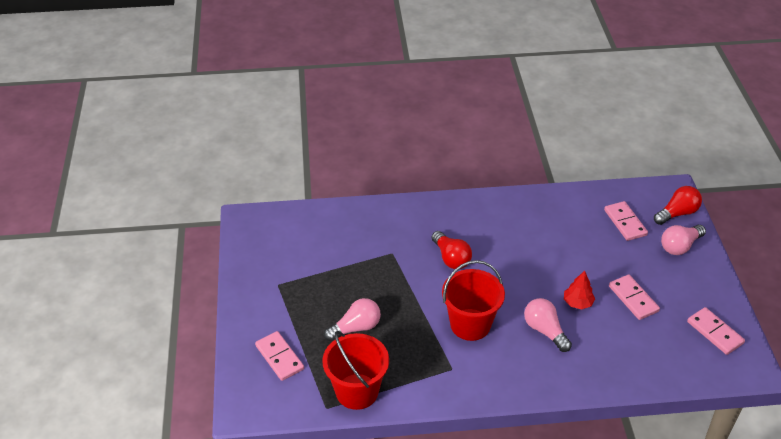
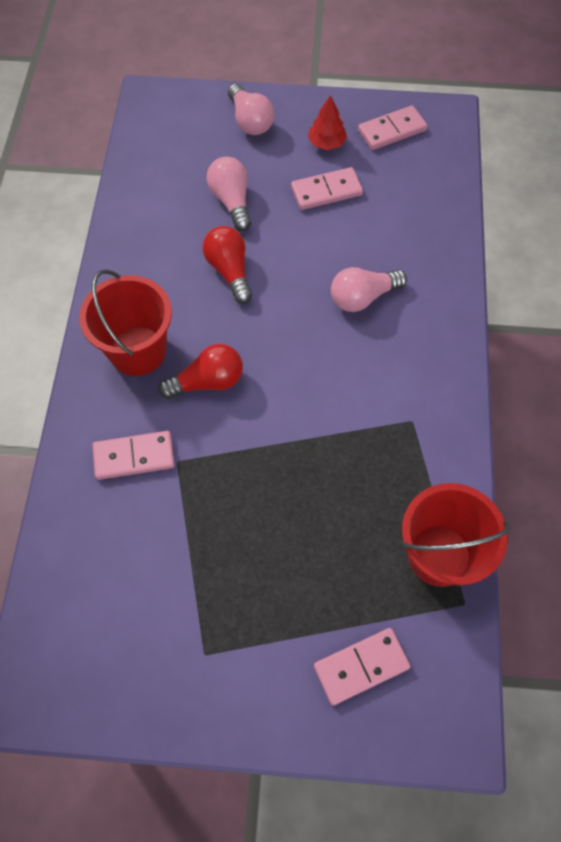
camera: 80 degrees left, 20 degrees up
pink light bulb [324,298,381,341] -> pink light bulb moved to [207,157,251,231]
red bucket [442,260,505,341] -> red bucket moved to [79,269,172,376]
red tree [564,271,595,310] -> red tree moved to [308,95,347,150]
pink domino [604,201,648,241] -> pink domino moved to [92,431,175,480]
red light bulb [654,186,702,225] -> red light bulb moved to [202,226,252,303]

